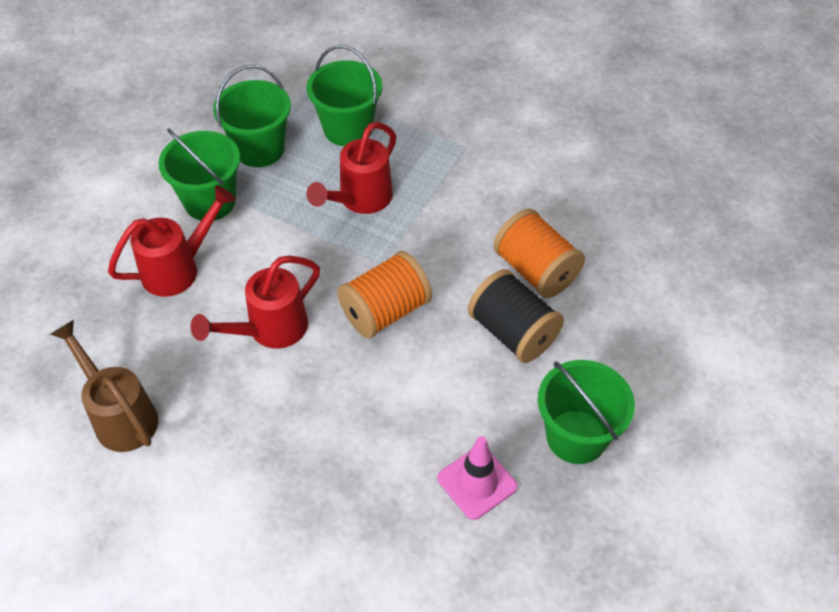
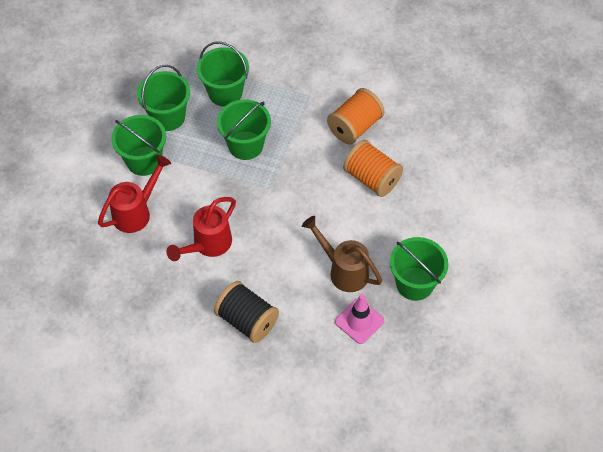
camera: 10 degrees left, 5 degrees up
brown watering can [50,320,158,452] -> brown watering can moved to [302,216,382,292]
red watering can [306,122,396,214] -> green bucket [217,99,271,160]
orange spool [337,251,432,339] -> orange spool moved to [327,88,385,144]
black spool [468,269,564,363] -> black spool moved to [214,281,279,343]

